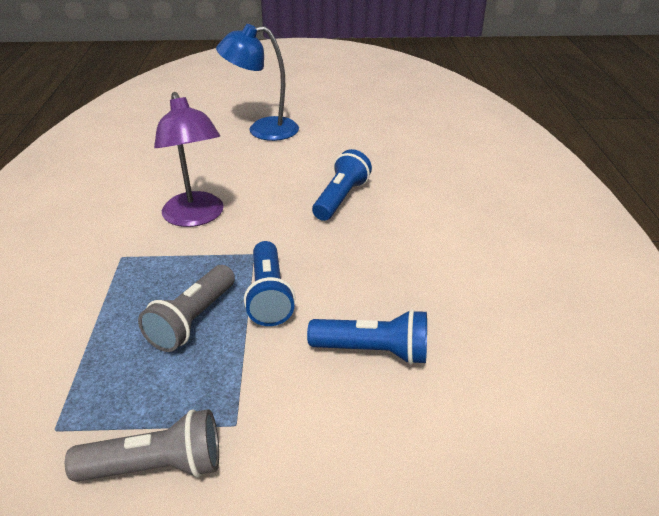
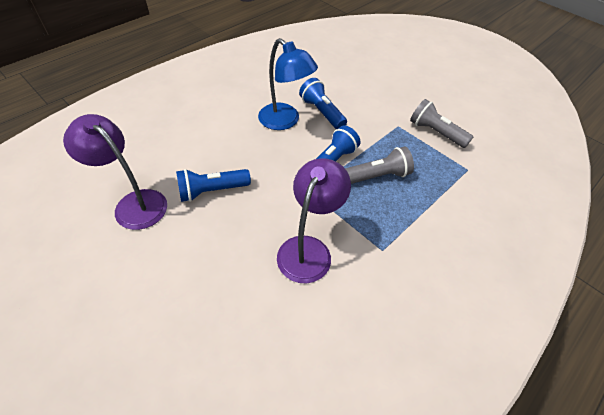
camera: 135 degrees left, 15 degrees up
blue lamp [216,24,299,141] -> blue lamp moved to [258,38,318,130]
none -> purple lamp [63,114,167,230]

